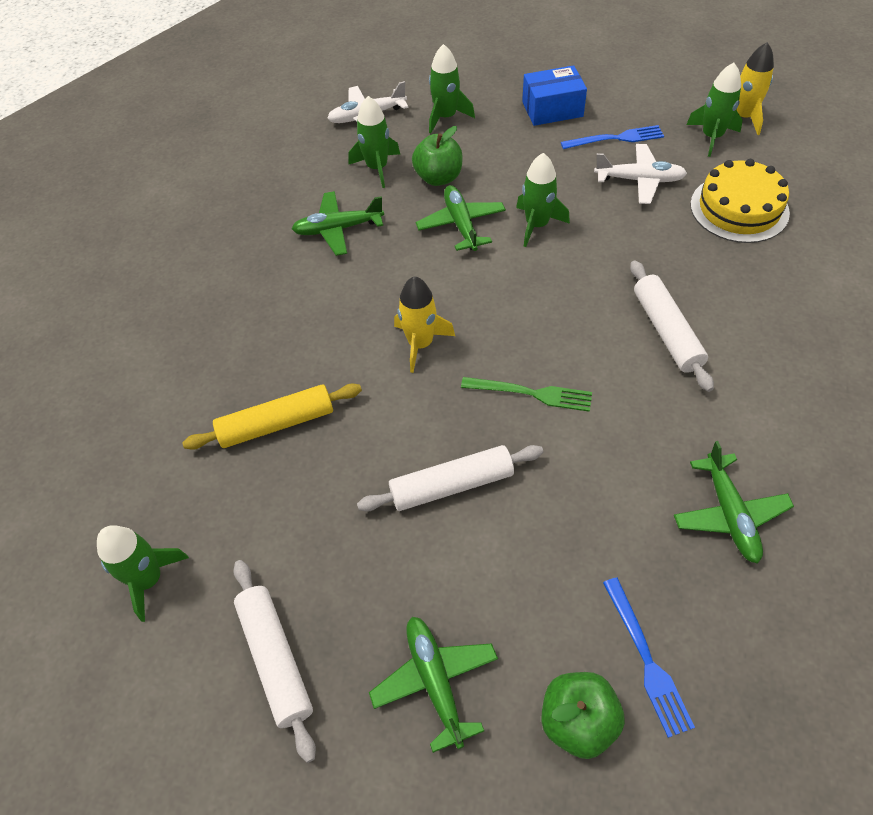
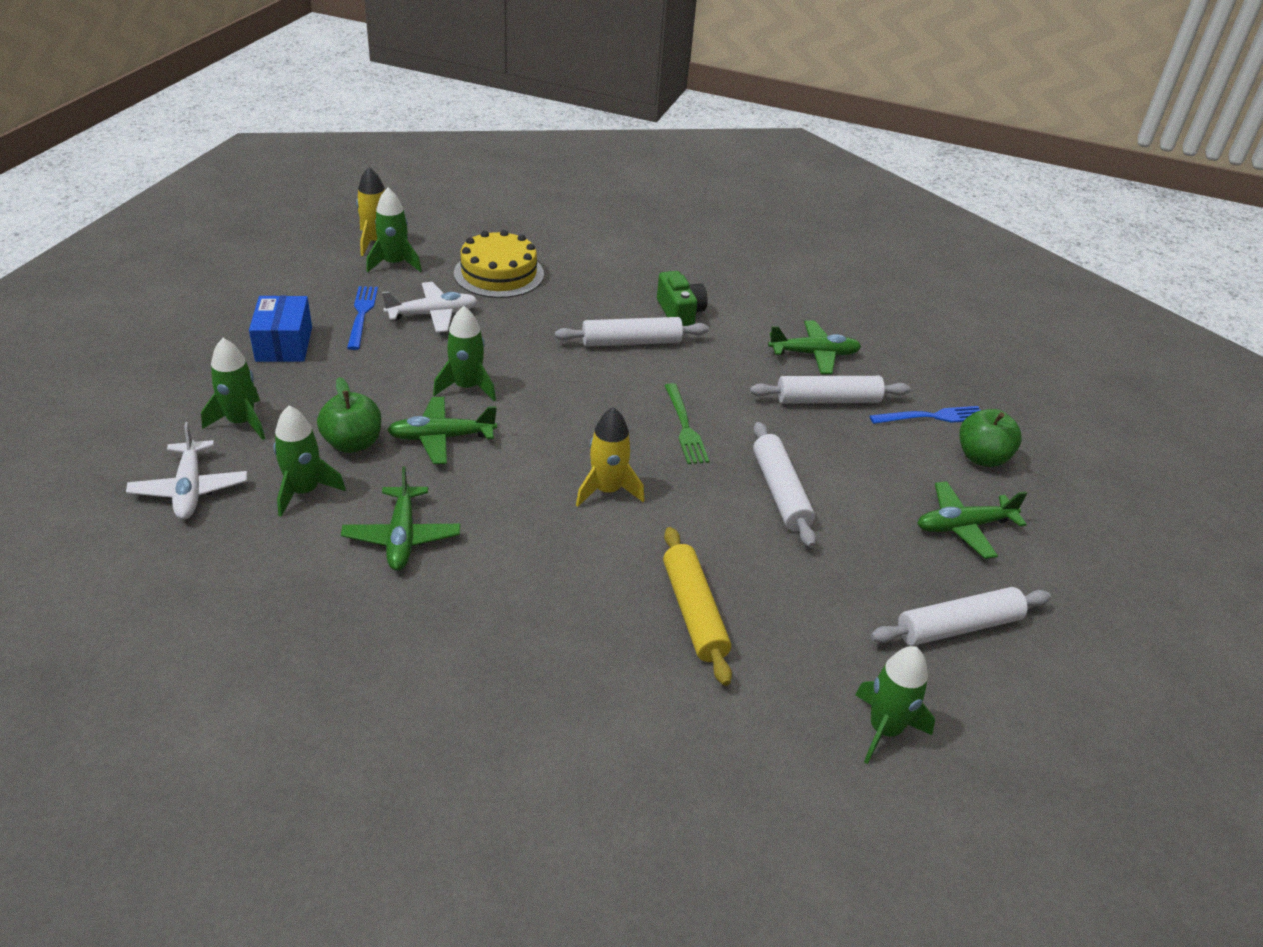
camera: 90 degrees left, 15 degrees down
green fork [461,377,592,412] -> green fork turned 150 degrees clockwise [664,383,709,464]
white plane [594,144,687,204] -> white plane turned 60 degrees clockwise [382,282,478,333]
none -> green camera [657,271,708,326]
none -> white rolling pin [750,376,910,404]

